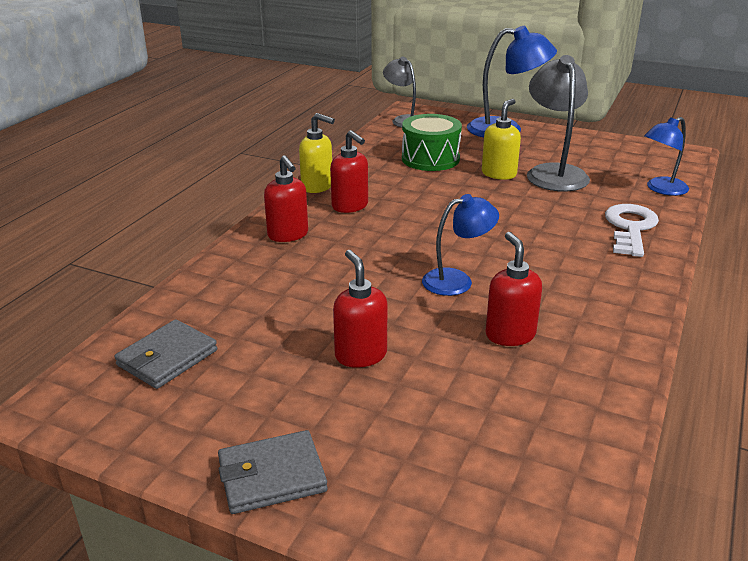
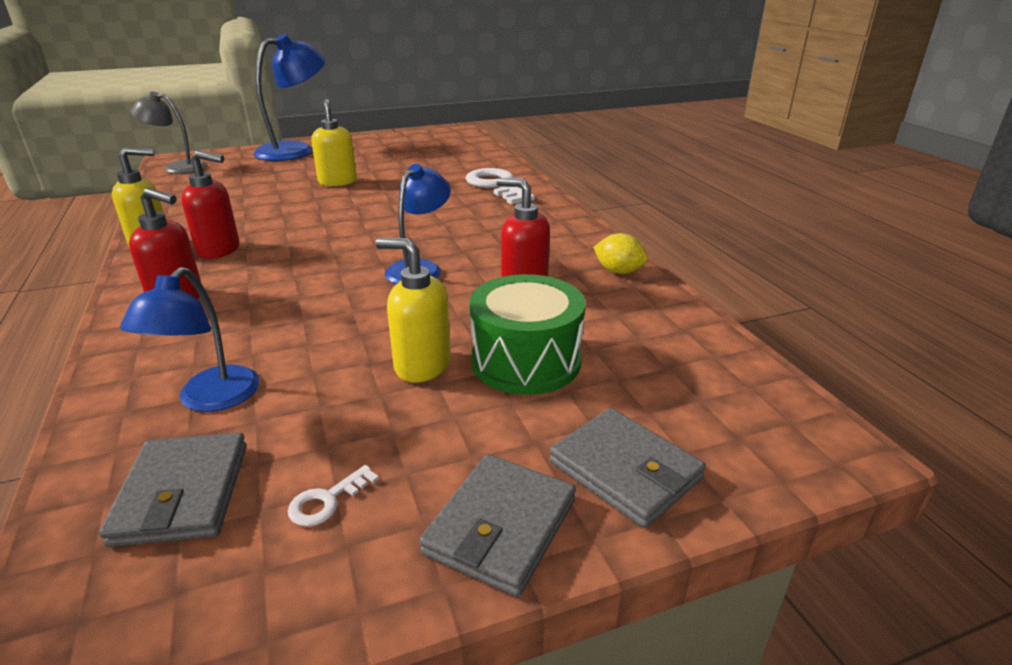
camera: 45 degrees left, 0 degrees up
red soap dispenser [333,250,388,368] -> yellow soap dispenser [375,238,451,382]
green drum [402,114,462,171] -> green drum moved to [469,274,586,395]
grey lamp [527,55,590,192] -> none
blue lamp [644,117,689,196] -> blue lamp moved to [120,267,260,412]
none -> white key [288,465,379,527]
none -> grey wallet [549,408,706,528]
none -> yellow lemon [593,233,648,274]

